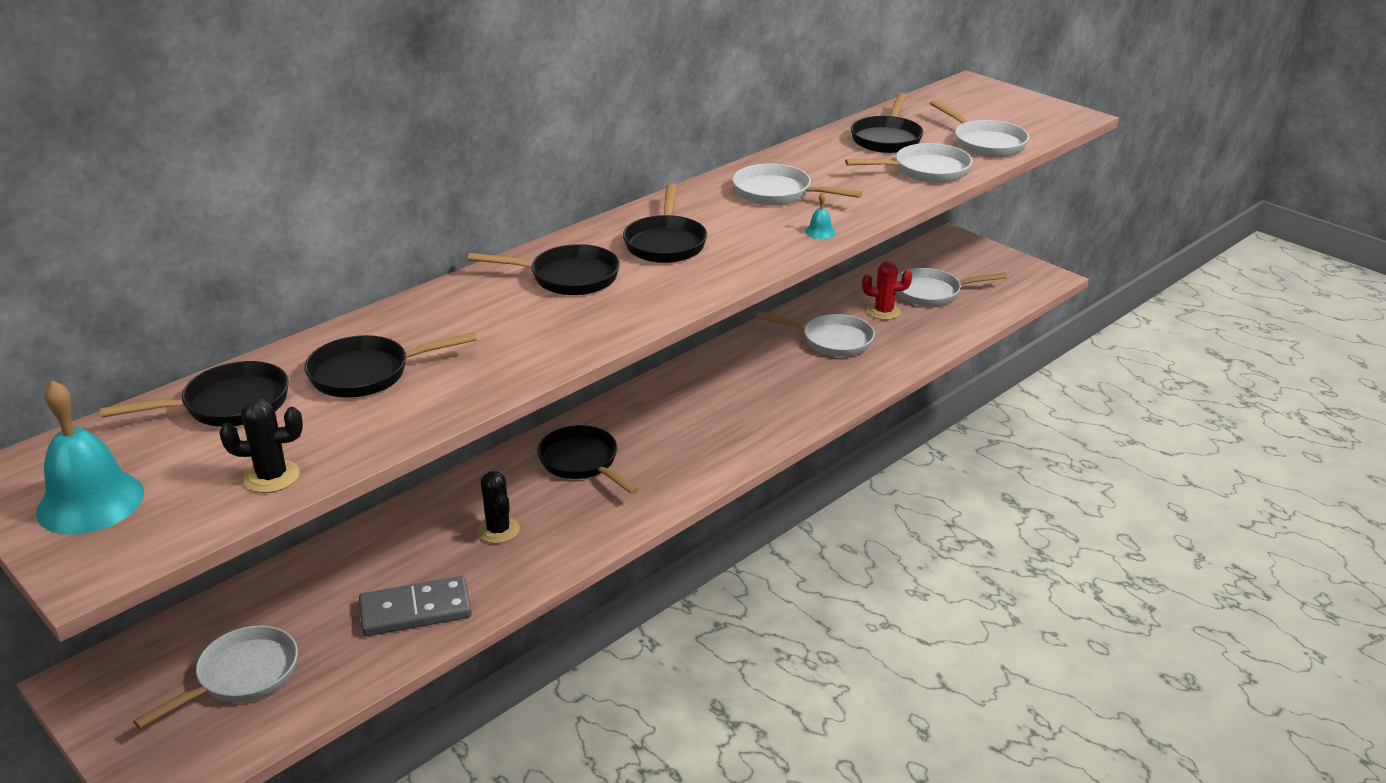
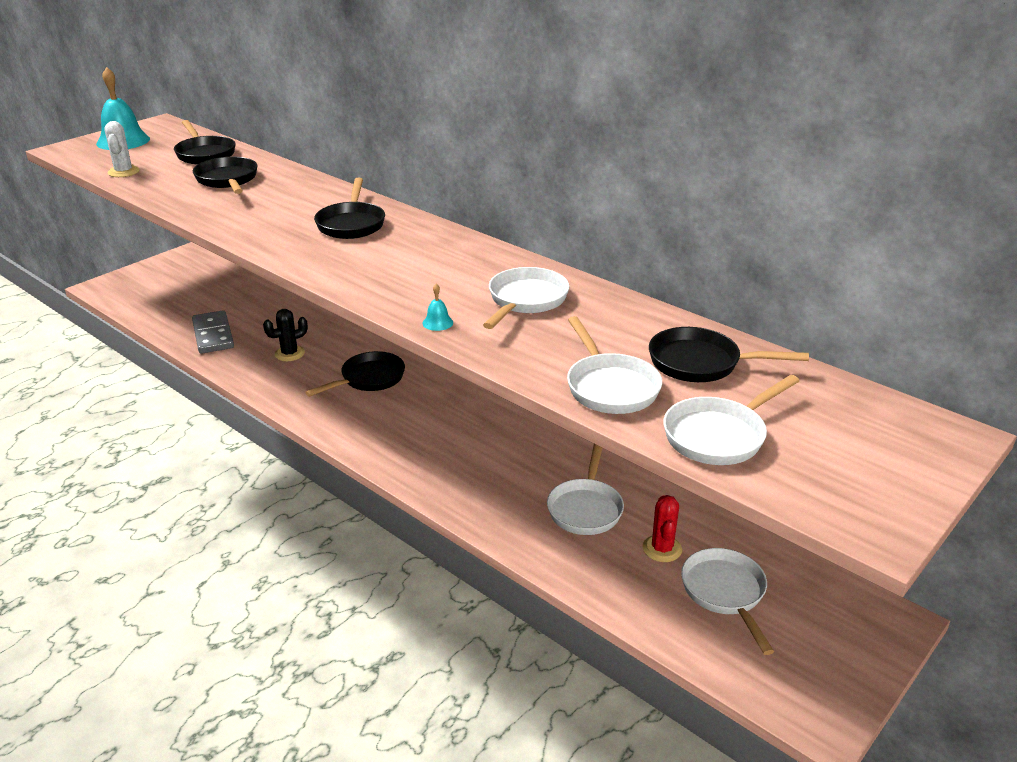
camera: 85 degrees right, 0 degrees up
white pan [133,625,298,729] -> none
black cactus [219,398,303,493] -> white cactus [104,121,140,177]
black pan [623,184,707,263] -> none

